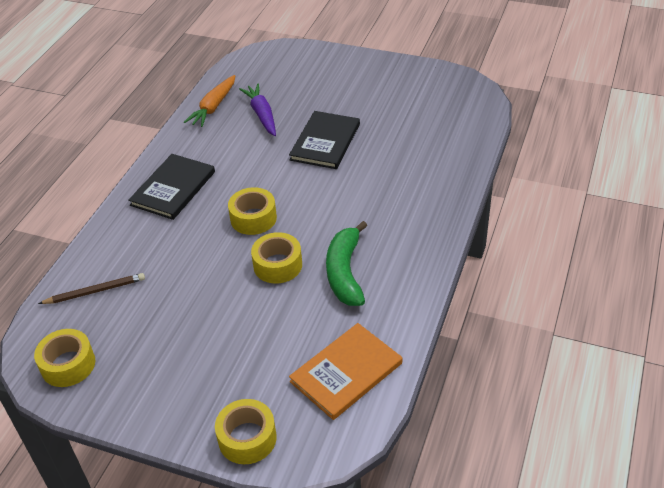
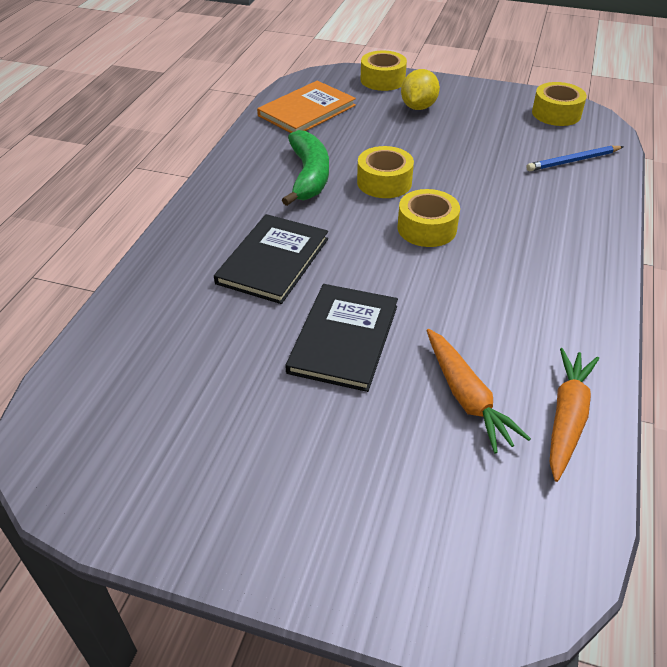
camera: 175 degrees right, 0 degrees up
brown pencil [38,273,145,304] -> blue pencil [526,146,624,171]
black book [128,154,215,220] -> black book moved to [214,214,328,304]
purple carrot [239,84,276,136] -> orange carrot [427,329,531,454]
none -> yellow lemon [401,69,440,110]

